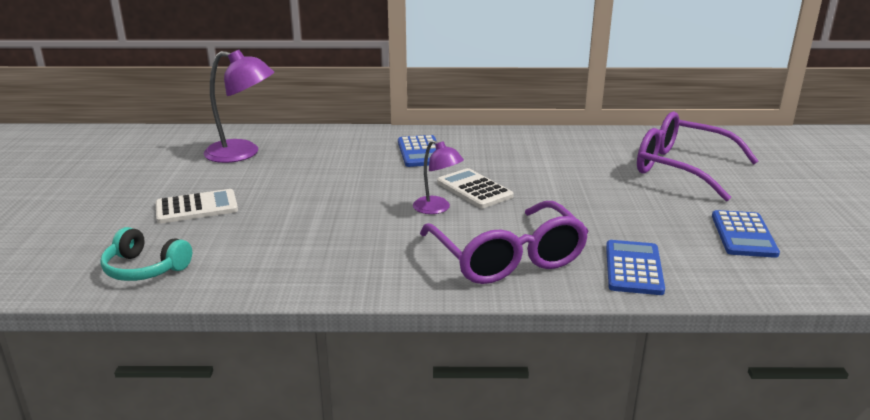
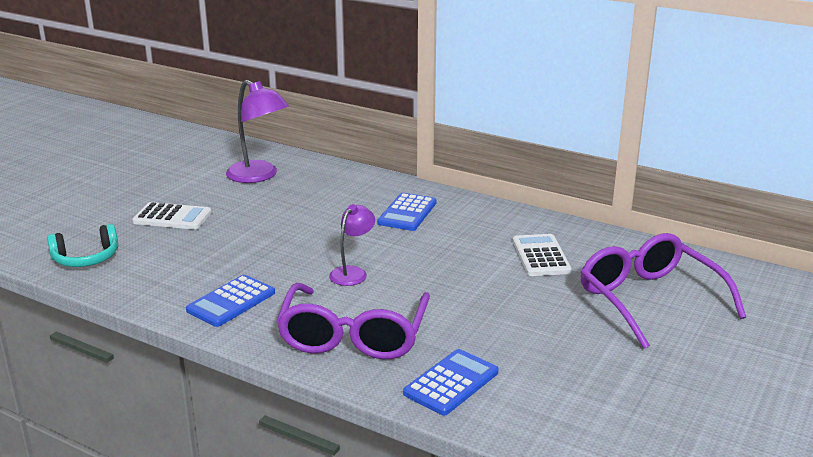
camera: 30 degrees right, 0 degrees up
turquoise headphones [100,227,192,281] -> turquoise headphones turned 75 degrees counterclockwise [47,224,118,267]
purple lamp [413,140,464,214] -> purple lamp turned 135 degrees counterclockwise [329,204,375,286]
white calculator [437,168,514,208] -> white calculator moved to [513,234,572,276]
blue calculator [712,210,780,258] -> blue calculator moved to [186,275,275,327]

